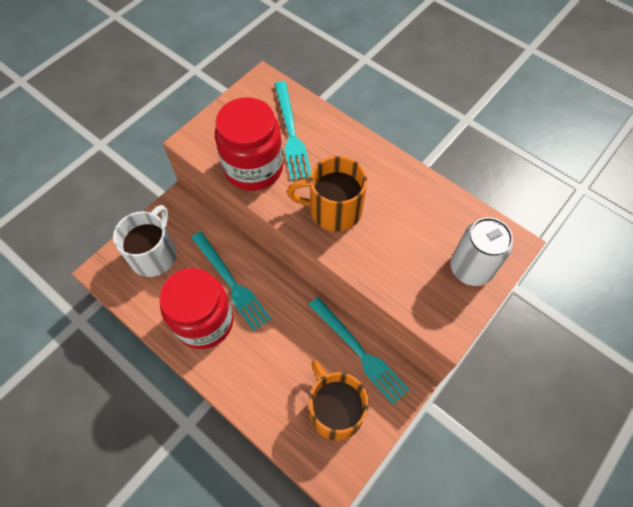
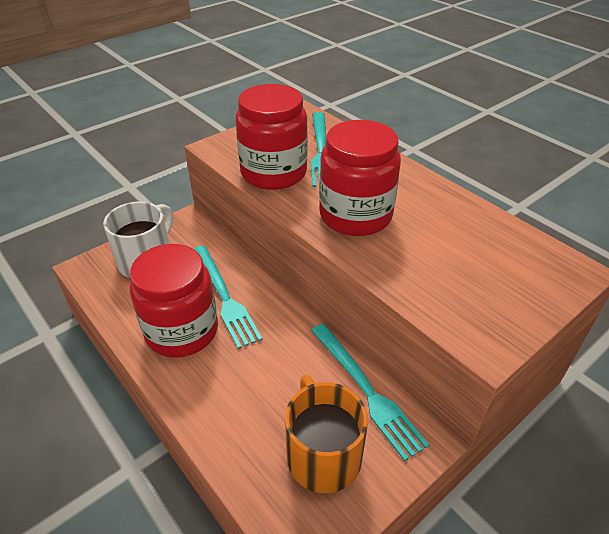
camera: 10 degrees right, 20 degrees down
orange mug [287,156,367,231] -> red jar [319,120,401,236]
white can [451,217,513,286] -> none

